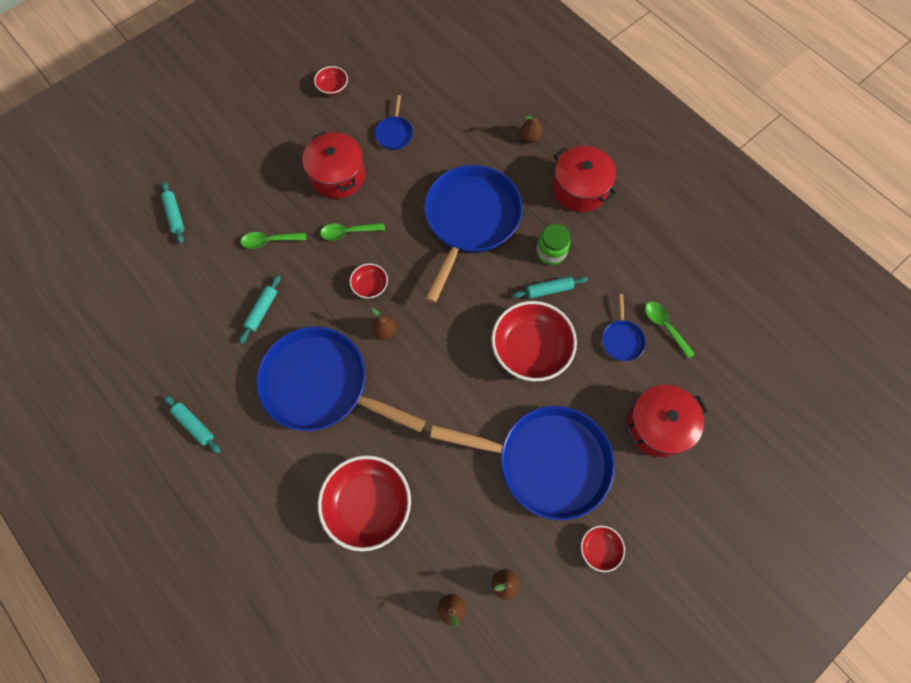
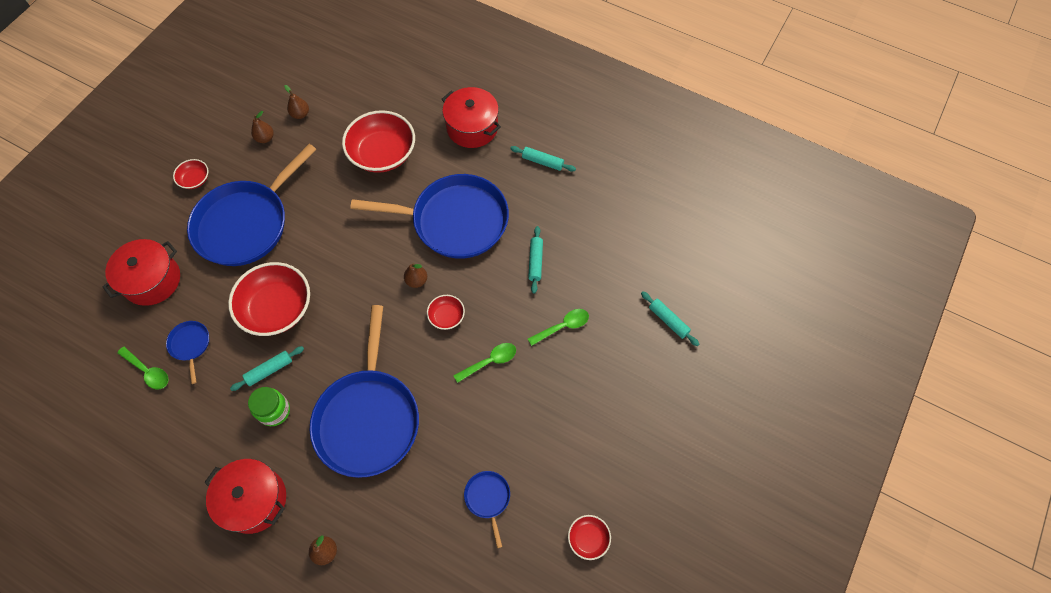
camera: 160 degrees right, 5 degrees down
red pot [302,131,365,199] -> red pot moved to [442,87,501,148]
blue pan [430,406,615,520] -> blue pan turned 45 degrees counterclockwise [187,144,317,266]

